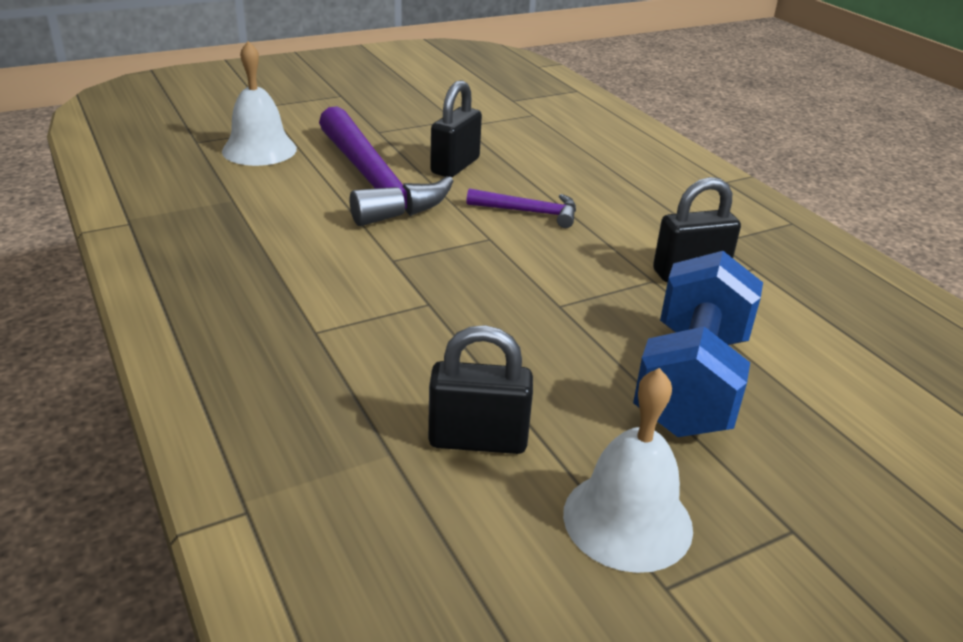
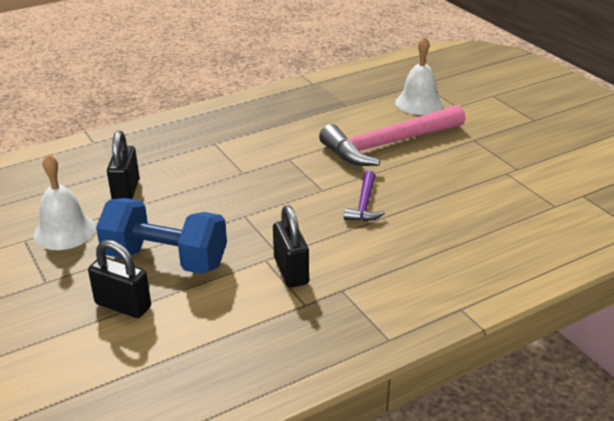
camera: 90 degrees right, 0 degrees up
purple hammer [319,106,454,226] -> pink hammer [319,105,465,166]
black padlock [430,80,482,177] -> black padlock moved to [88,240,151,318]

